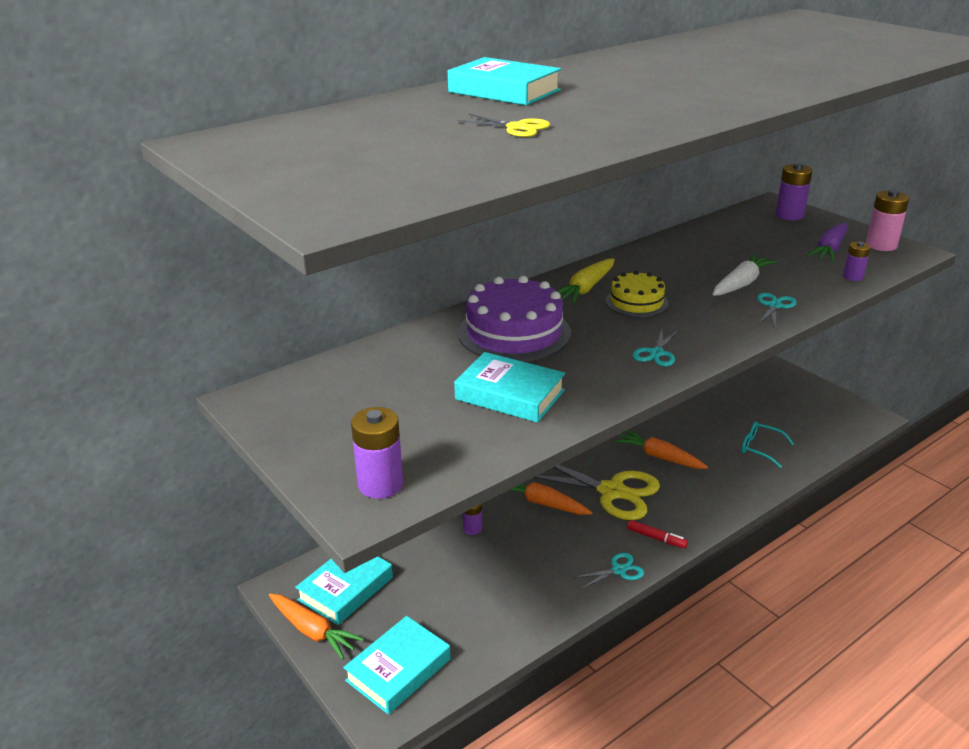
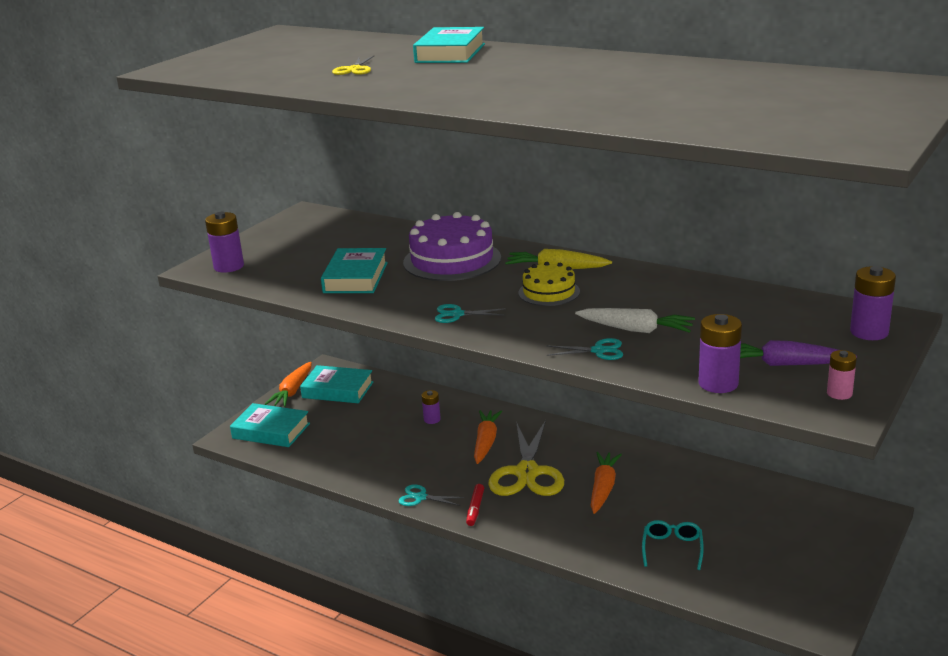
camera: 70 degrees right, 5 degrees down
turquoise scissors [573,553,644,590] -> turquoise scissors turned 150 degrees clockwise [399,484,465,506]
purple battery [843,242,870,281] -> purple battery [699,314,742,393], size x1.64
pink battery [866,190,909,251] -> pink battery [827,350,857,400], size x0.61

